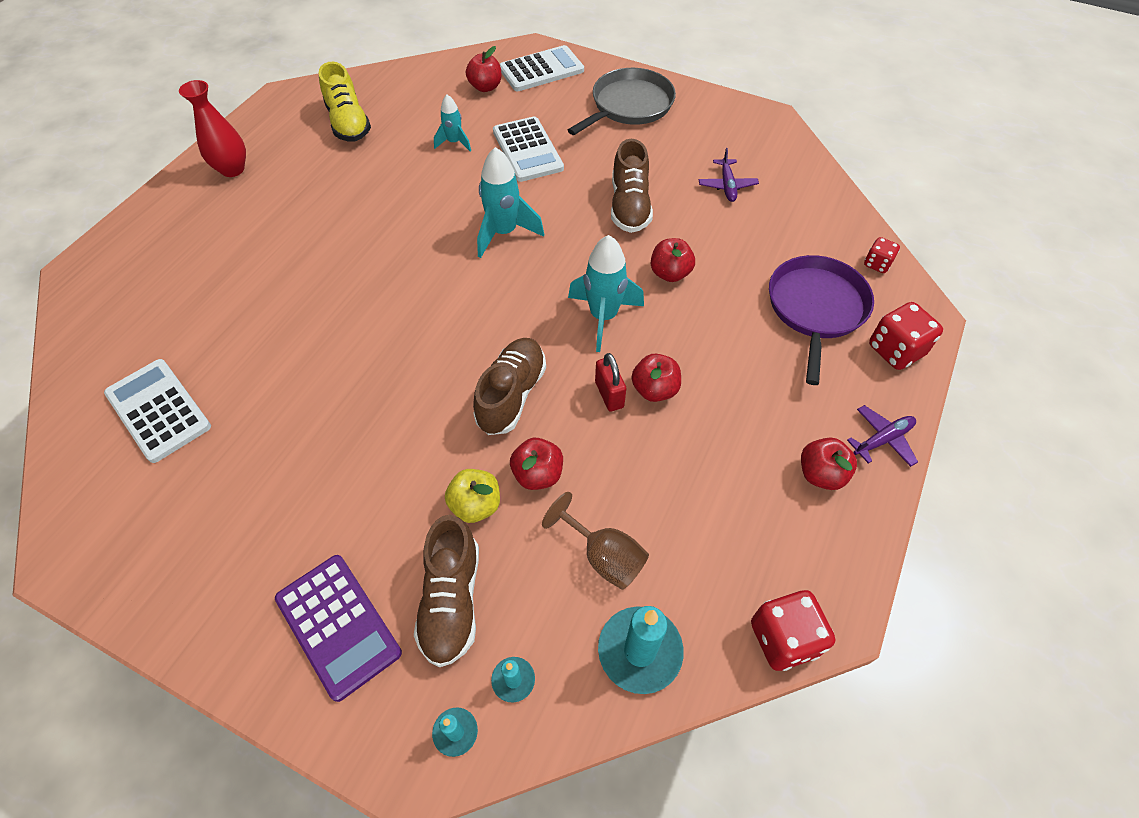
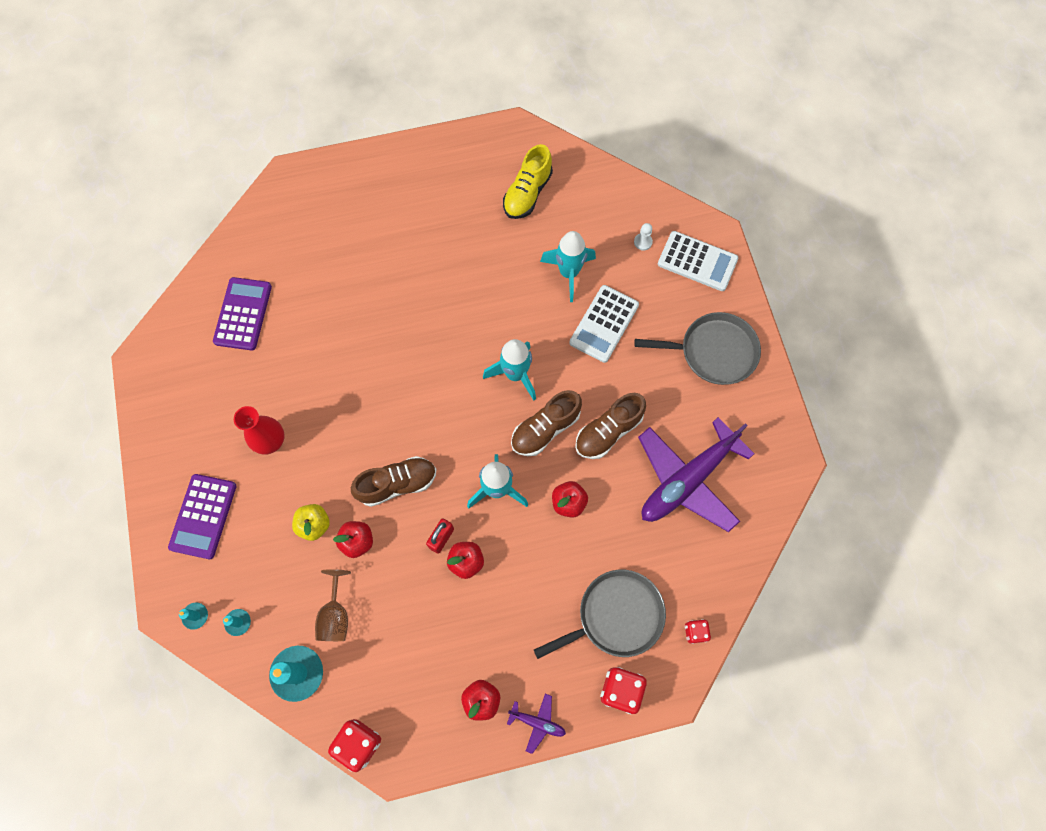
camera: 50 degrees right, 15 degrees up
white calculator [104,359,211,463] -> purple calculator [213,277,272,350]
red vase [179,80,246,177] -> red vase moved to [234,406,285,455]
brown shoe [414,515,479,667] -> brown shoe moved to [511,390,582,456]
turquoise rocket [434,95,471,152] -> turquoise rocket [540,231,596,302], size x1.71
red apple [466,46,501,92] -> white pawn [634,223,653,251]
purple plane [699,148,759,202] -> purple plane [638,417,754,532], size x2.40
purple pan [769,255,874,385] -> grey pan [534,570,666,659]

